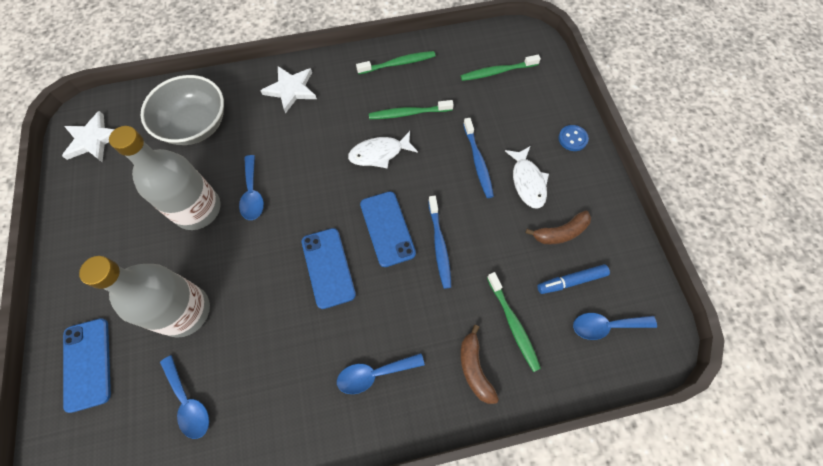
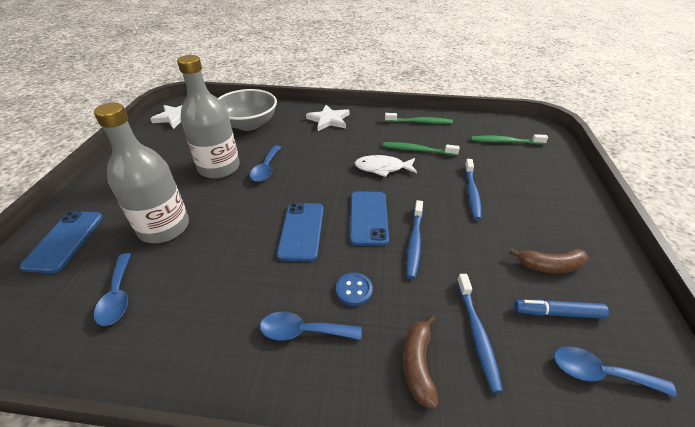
camera: 20 degrees right, 25 degrees down
green toothbrush [487,272,541,372] -> blue toothbrush [457,274,503,393]
white fish [505,146,549,209] -> none
blue button [558,125,589,151] -> blue button moved to [336,273,373,306]

